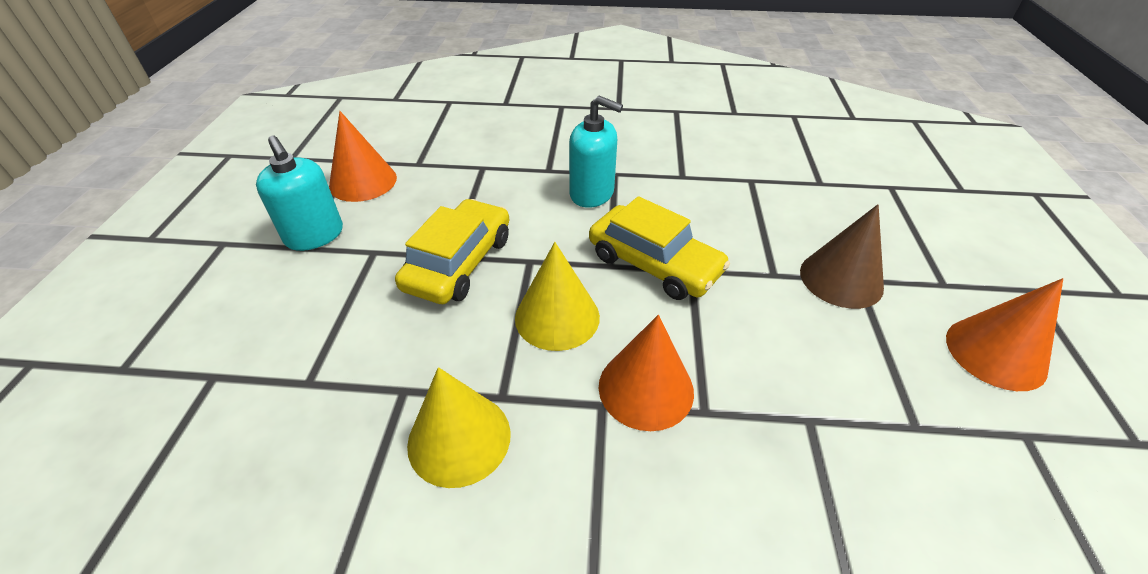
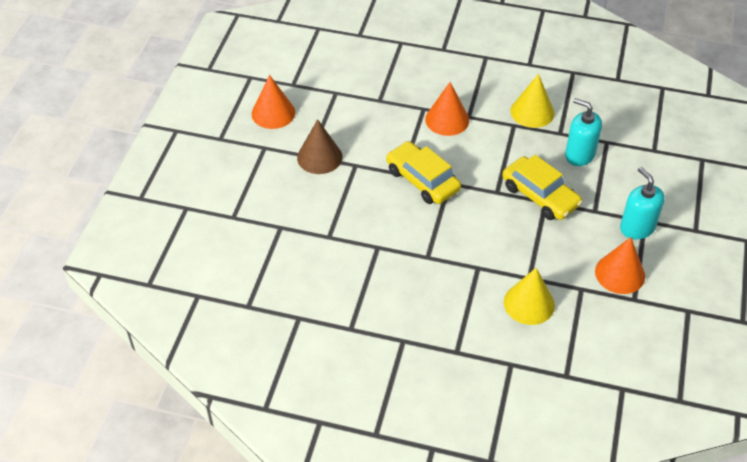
camera: 170 degrees left, 5 degrees up
yellow car [395,199,509,304] -> yellow car turned 75 degrees counterclockwise [502,155,582,220]
yellow cone [515,242,600,351] -> yellow cone moved to [504,268,555,325]
turquoise soap dispenser [569,96,623,208] -> turquoise soap dispenser moved to [565,98,602,166]

